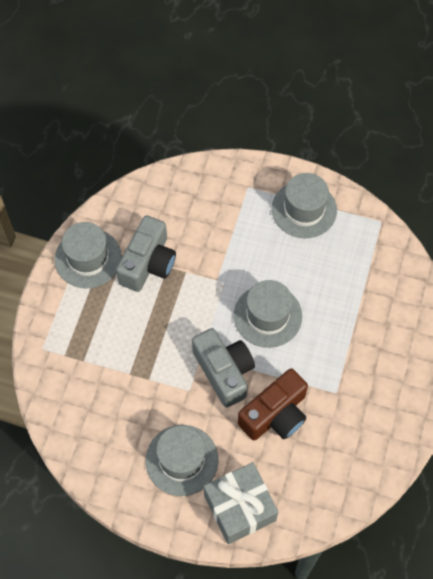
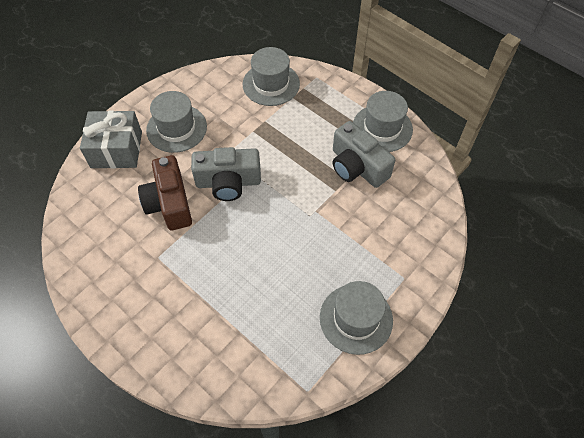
camera: 115 degrees right, 5 degrees down
grey hat [234,280,302,348] -> grey hat moved to [243,47,300,106]

